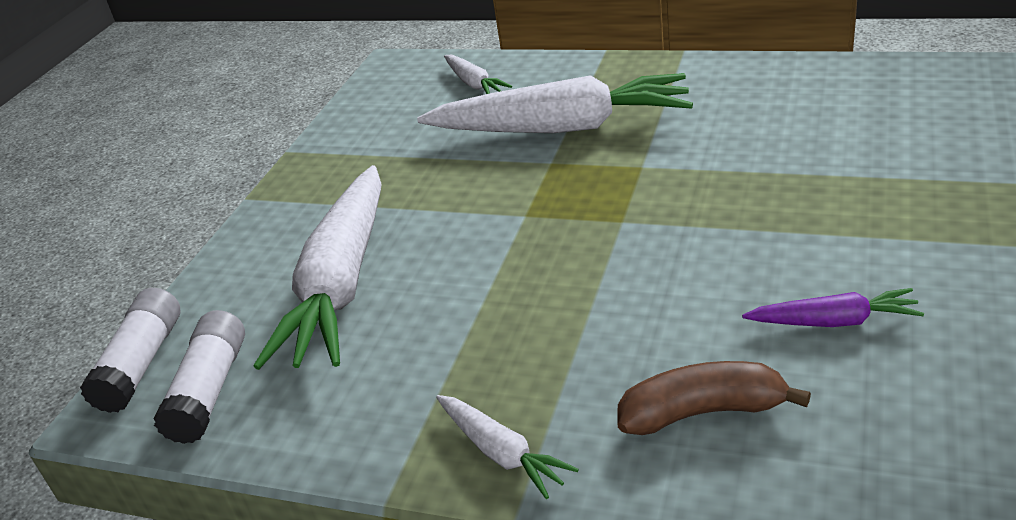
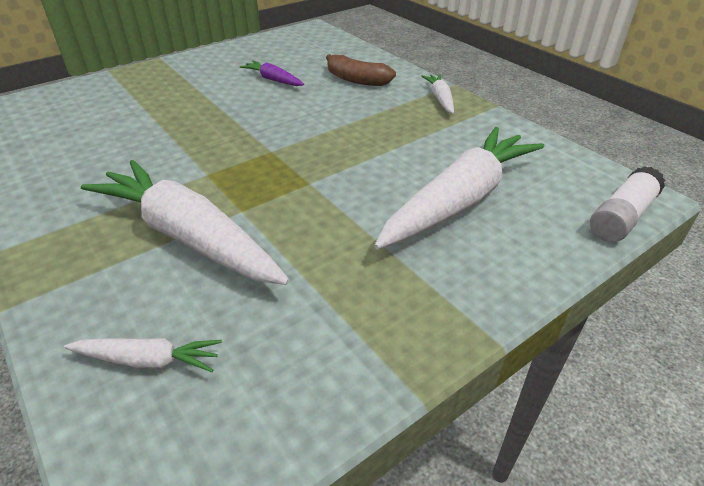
camera: 150 degrees left, 5 degrees up
white glue stick [154,310,245,444] -> none
white carrot [444,54,512,94] -> white carrot turned 90 degrees clockwise [64,338,222,372]

